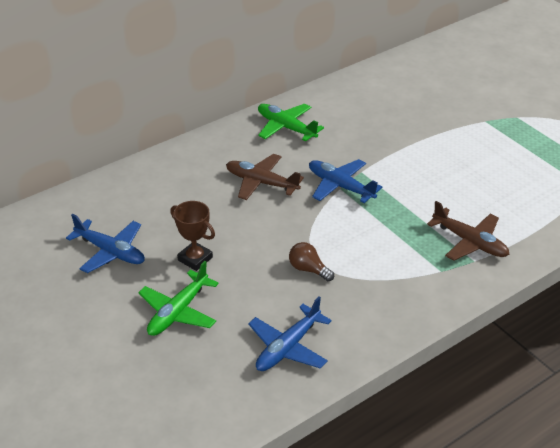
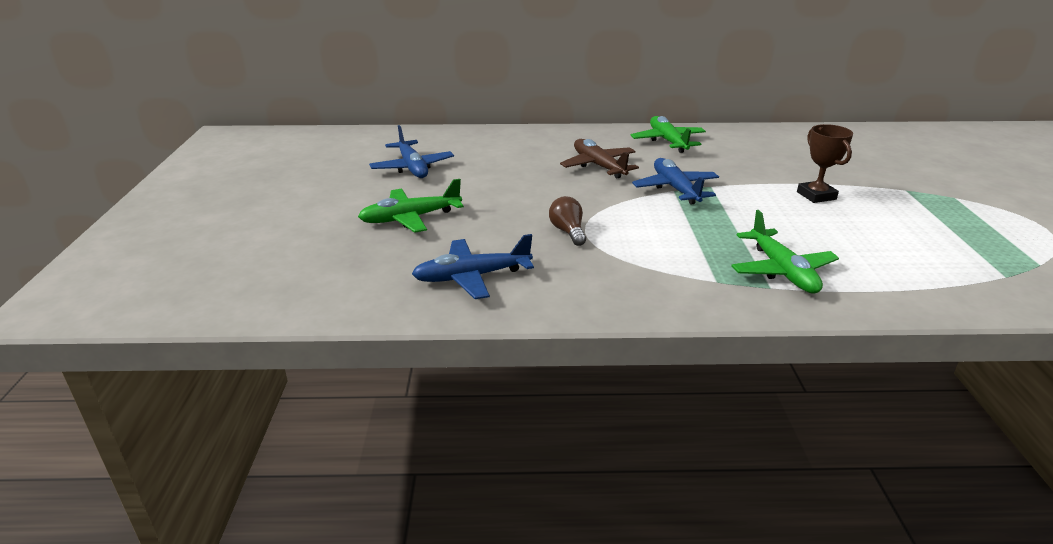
camera: 35 degrees right, 10 degrees down
brown trophy [170,201,215,271] -> brown trophy moved to [797,124,853,203]
brown plane [427,201,509,261] -> green plane [731,210,839,294]

